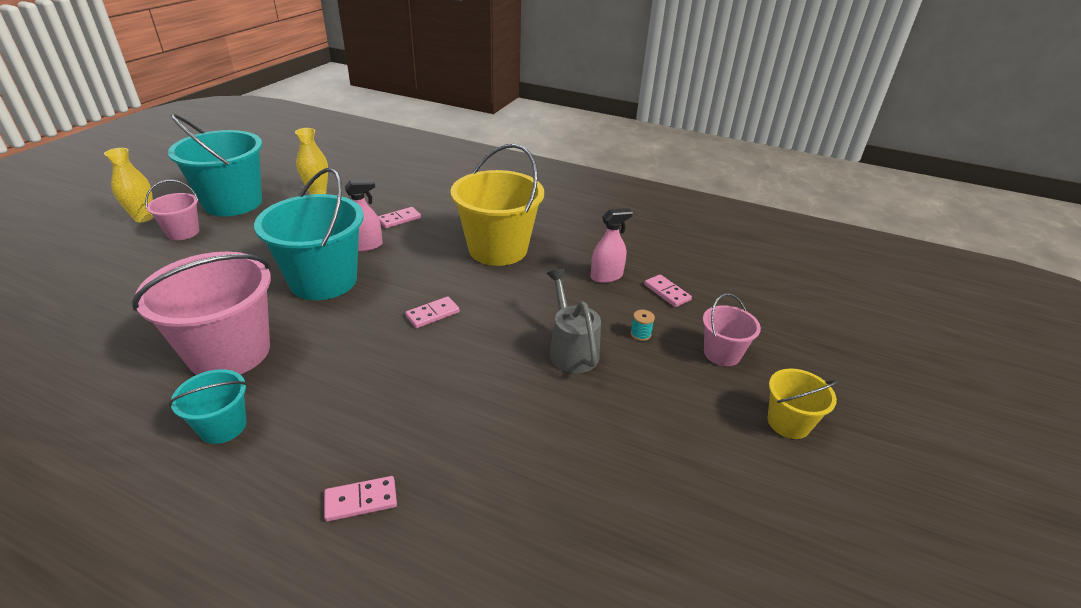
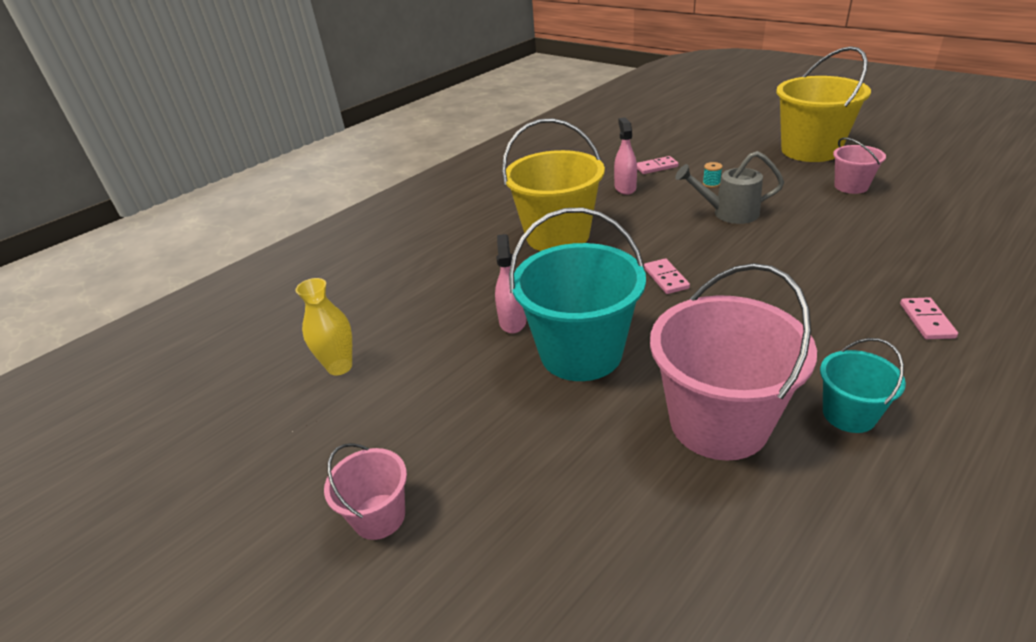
camera: 65 degrees left, 0 degrees up
yellow vase [104,148,154,222] -> none
turquoise bucket [168,114,262,216] -> none
pink domino [378,207,421,228] -> none
pink bucket [703,293,761,366] -> pink bucket moved to [833,137,886,194]
yellow bucket [767,369,838,439] -> yellow bucket [776,46,871,162], size x1.99

